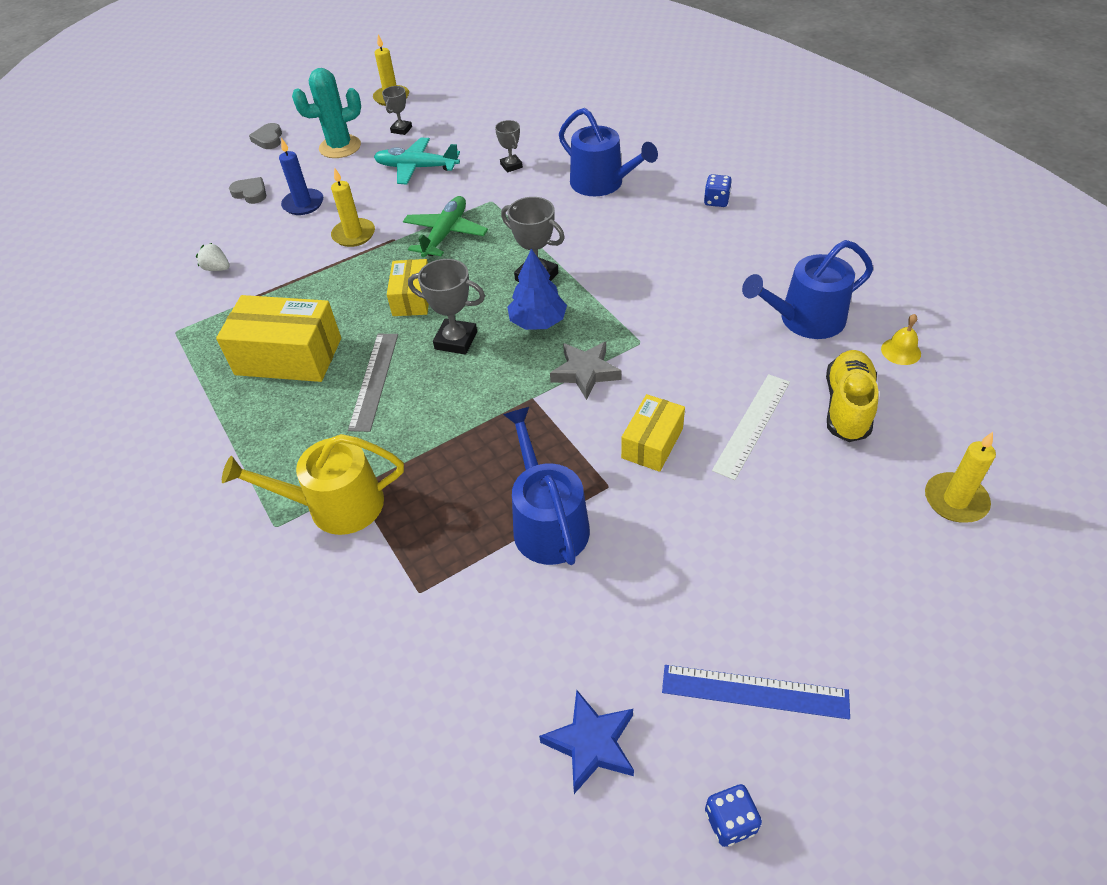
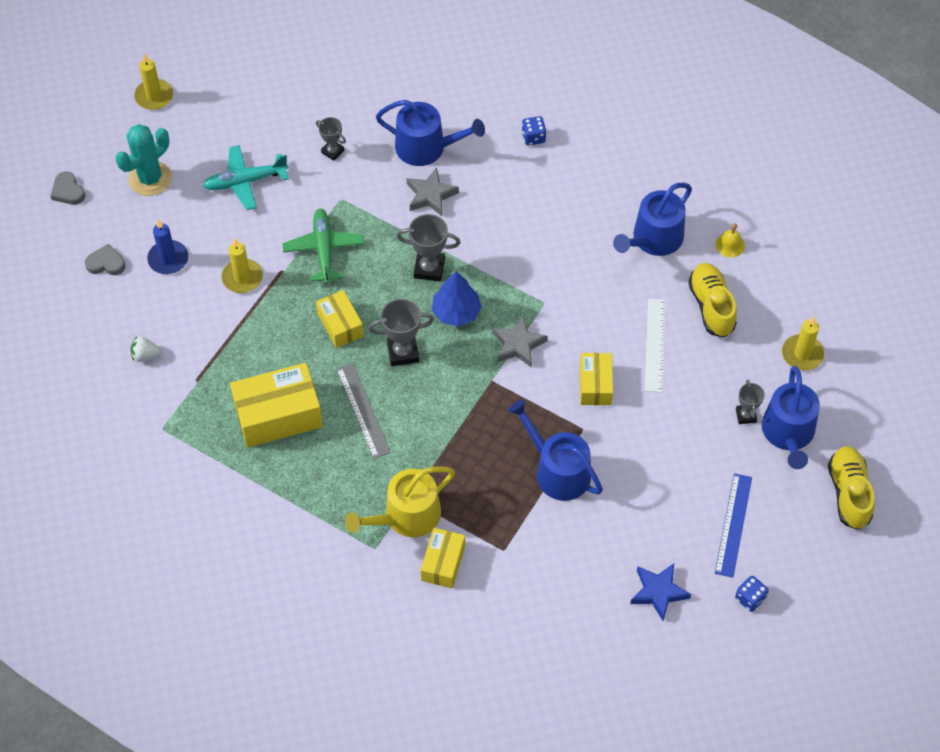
camera: 30 degrees left, 10 degrees up
grey trophy [382,86,412,135] -> grey trophy moved to [736,380,765,424]
blue ruler [662,665,850,719] -> blue ruler turned 60 degrees counterclockwise [715,473,752,578]
none -> grey star [407,167,459,216]
none -> yellow box [421,528,465,588]
none -> blue watering can [762,366,820,469]
none -> yellow shoe [828,446,875,530]

